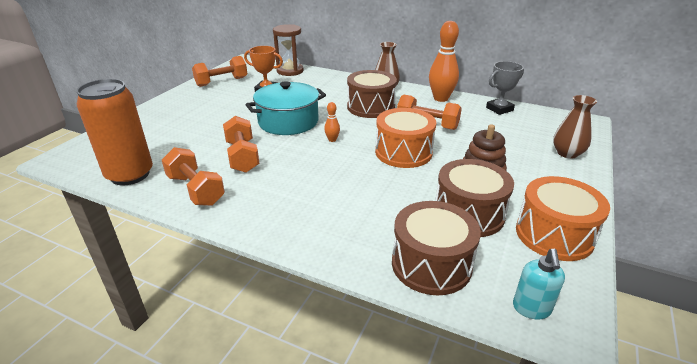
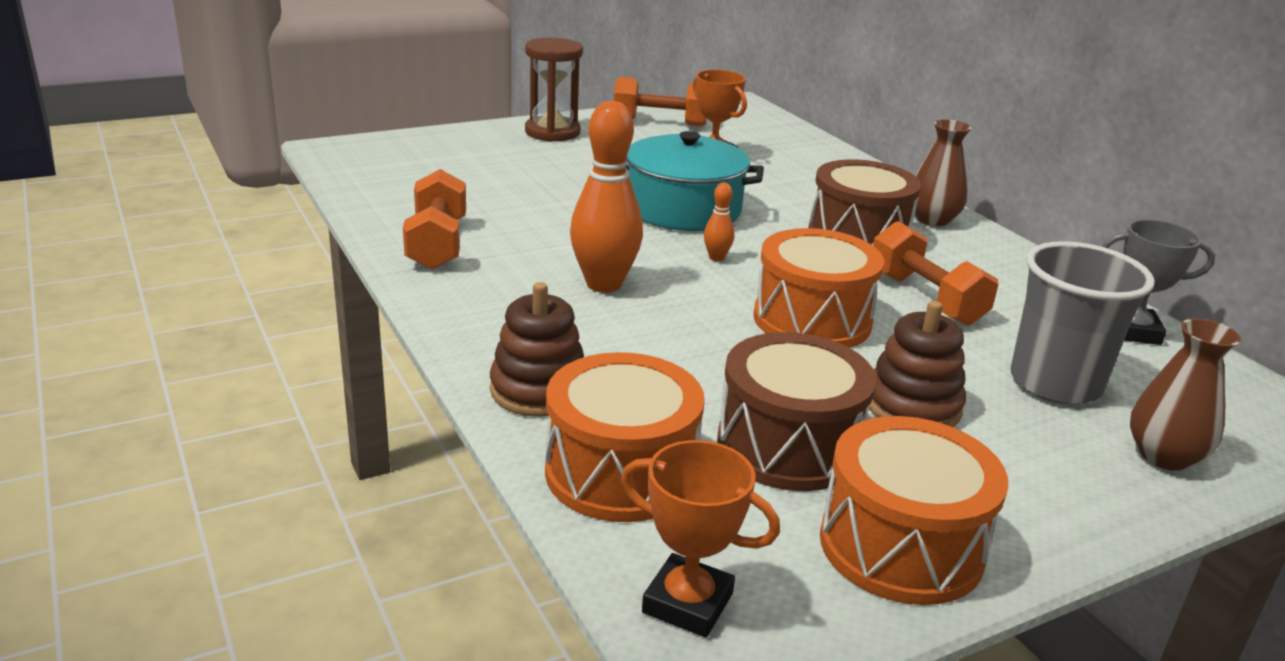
camera: 35 degrees right, 5 degrees down
orange can [77,79,153,185] -> none
orange dumbbell [223,116,260,173] -> none
brown hourglass [273,24,304,76] -> brown hourglass moved to [525,38,583,142]
brown drum [392,201,481,295] -> orange drum [545,352,705,522]
orange bowling pin [429,21,459,102] -> orange bowling pin moved to [570,101,643,293]
turquoise soap dispenser [513,249,565,320] -> orange trophy [621,440,780,637]
none -> brown stacking toy [490,282,584,417]
none -> grey cup [1010,241,1155,404]

